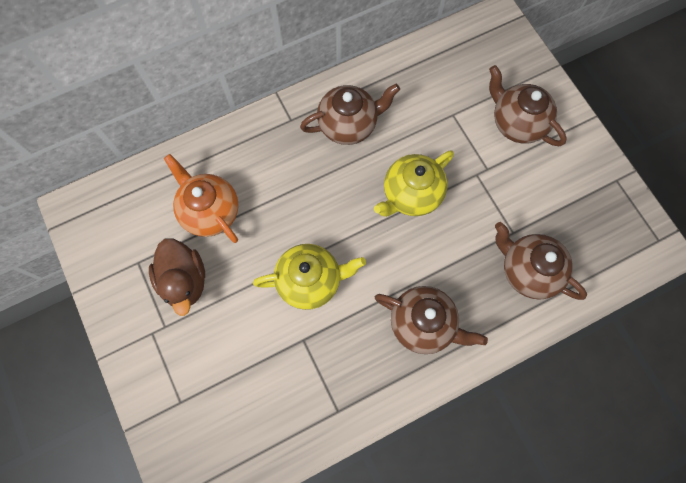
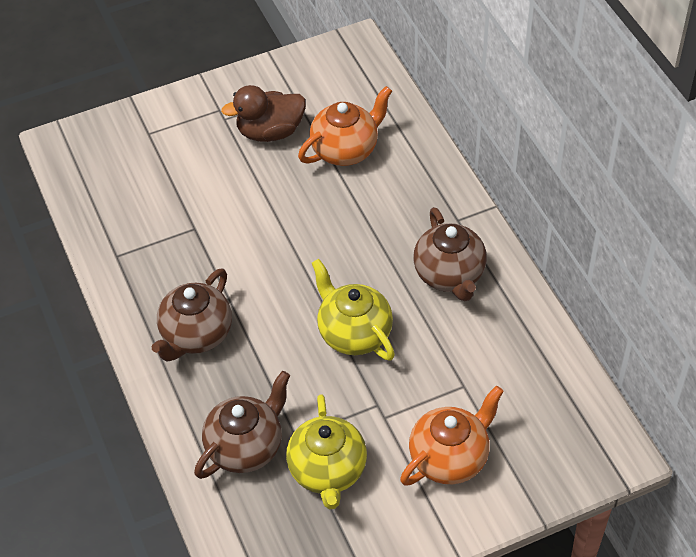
camera: 95 degrees right, 20 degrees down
yellow teapot [253,244,366,310] -> yellow teapot moved to [286,394,367,509]
brown teapot [489,65,567,146] -> orange teapot [400,386,504,486]

